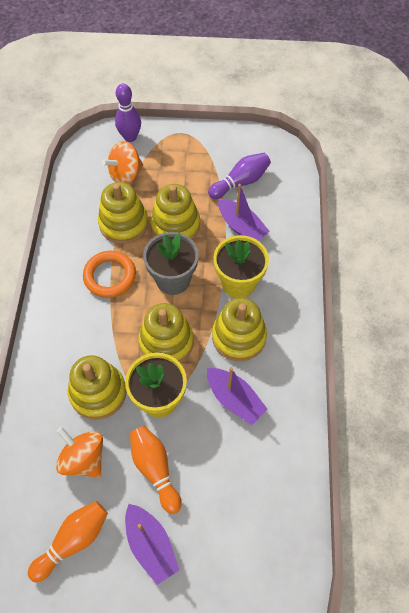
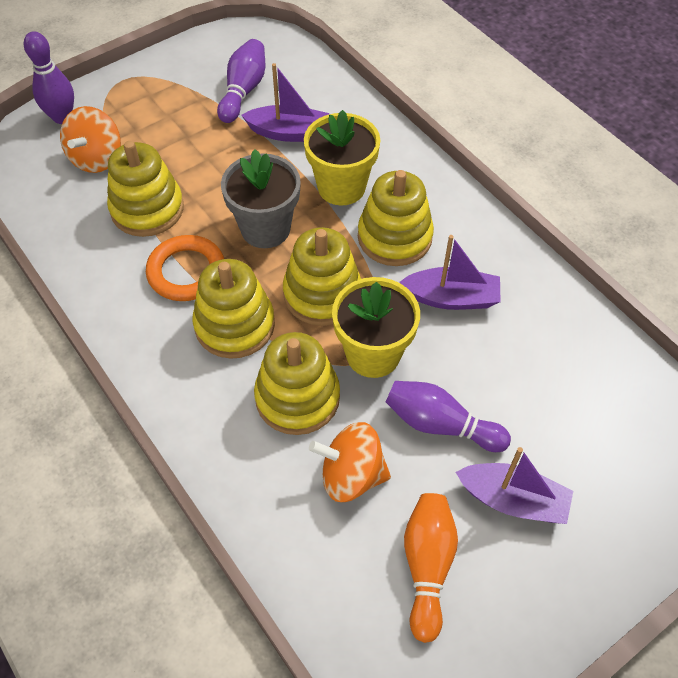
camera: 40 degrees left, 5 degrees down
orange bowling pin [130,426,182,514] -> purple bowling pin [386,381,511,452]
yellow stacking toy [150,184,200,240] -> yellow stacking toy moved to [192,259,275,359]

